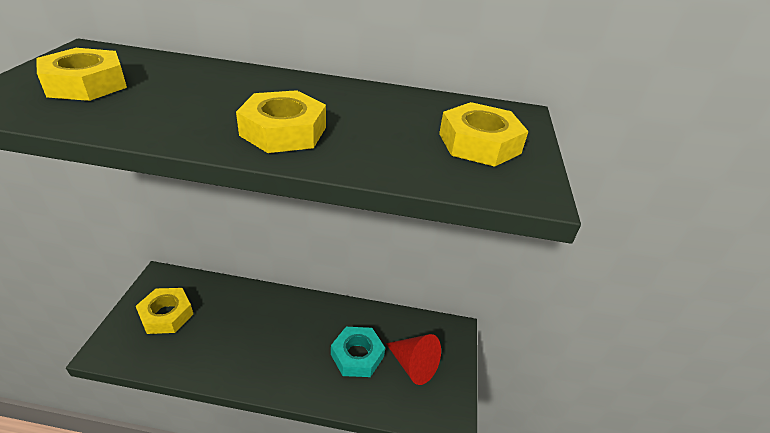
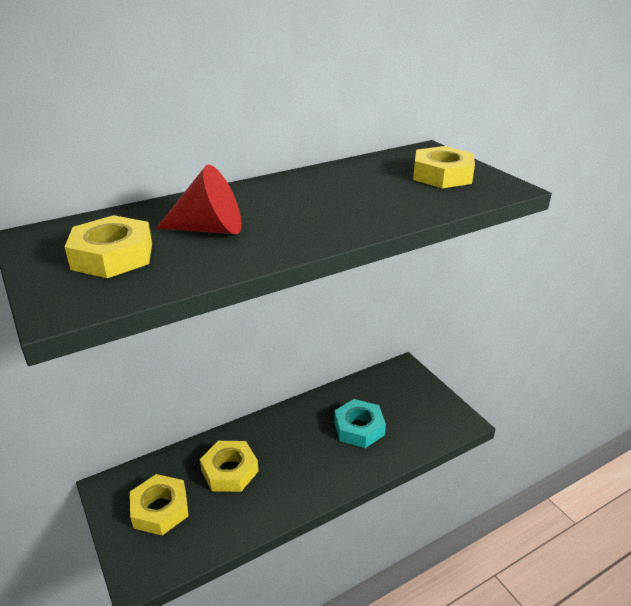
camera: 35 degrees left, 5 degrees down
yellow nut [236,90,326,153] -> yellow nut moved to [200,441,258,492]
red cone [386,334,441,385] -> red cone moved to [156,165,242,234]

